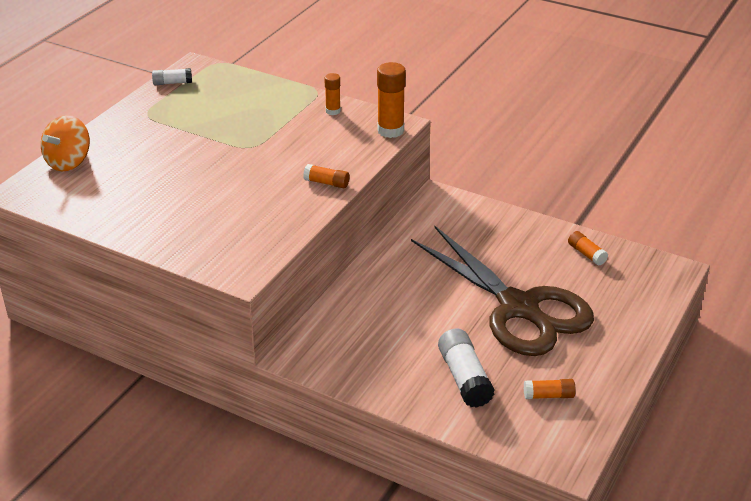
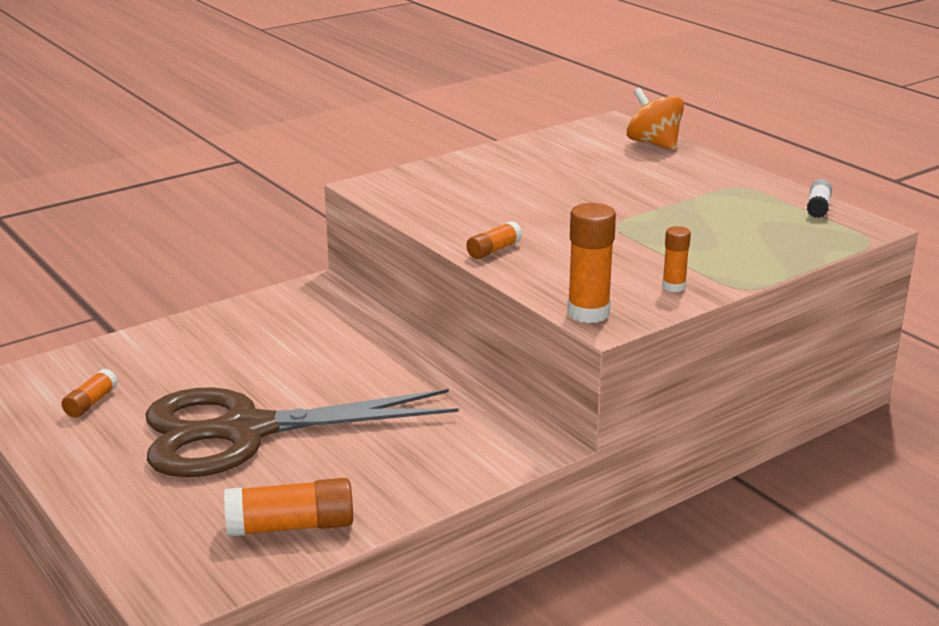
camera: 115 degrees right, 10 degrees down
white glue stick [438,328,495,408] -> none
orange glue stick [568,231,608,266] -> orange glue stick [224,478,353,537], size x1.74

